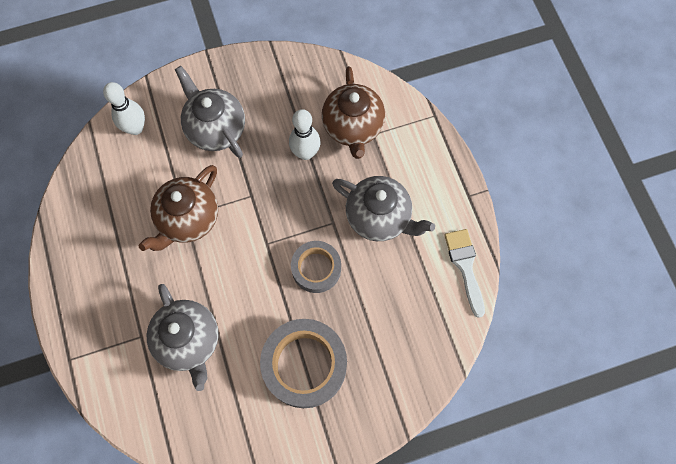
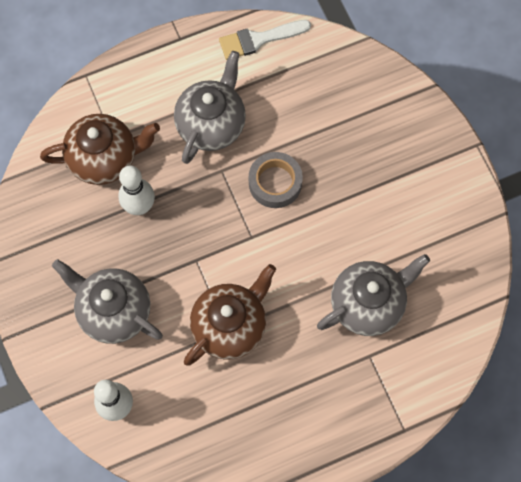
camera: 95 degrees left, 0 degrees up
brown teapot [139,165,218,251] -> brown teapot turned 75 degrees counterclockwise [184,264,276,366]
grey teapot [175,66,245,158] -> grey teapot turned 75 degrees clockwise [52,259,163,344]
grey tape [260,319,347,408] -> none

